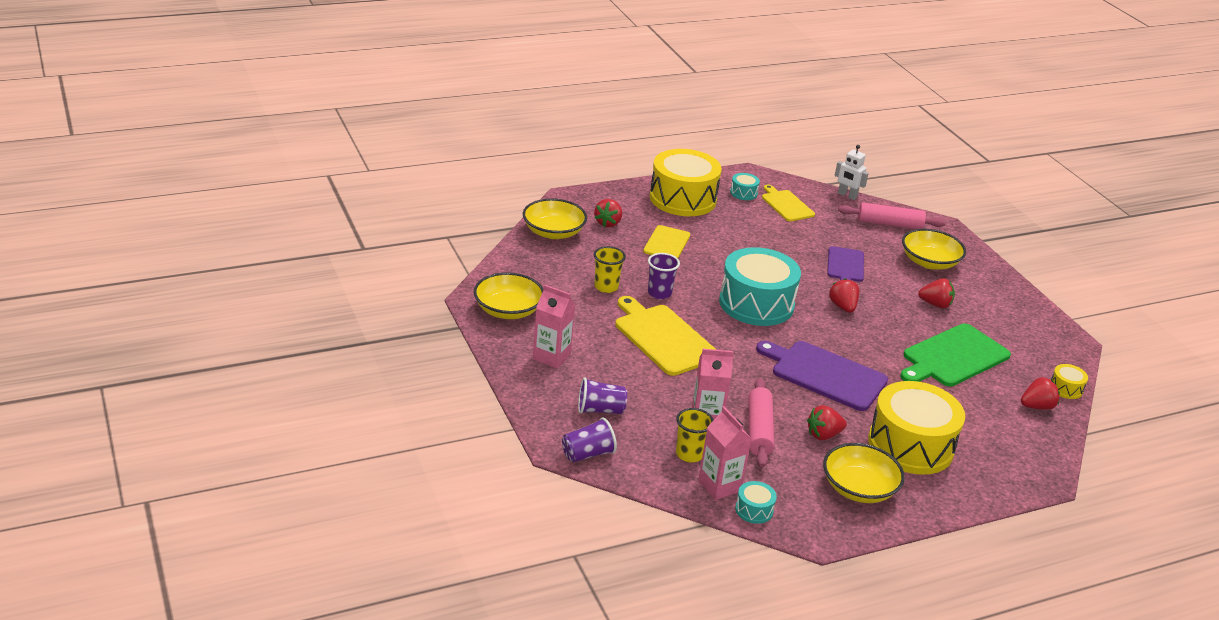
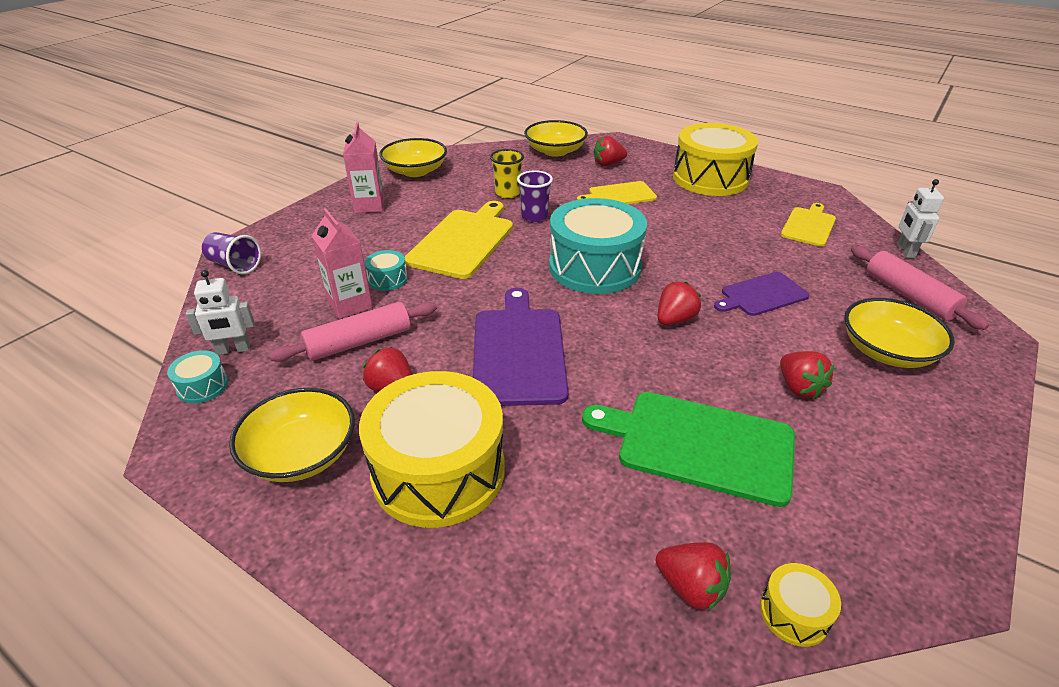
camera: 60 degrees right, 5 degrees up
purple cup [578,378,627,414] -> none
yellow cup [676,408,714,463] -> none
pink carton [698,406,752,500] -> white robot [186,270,255,355]
turquoise drum [730,173,760,200] -> turquoise drum moved to [365,250,408,291]

